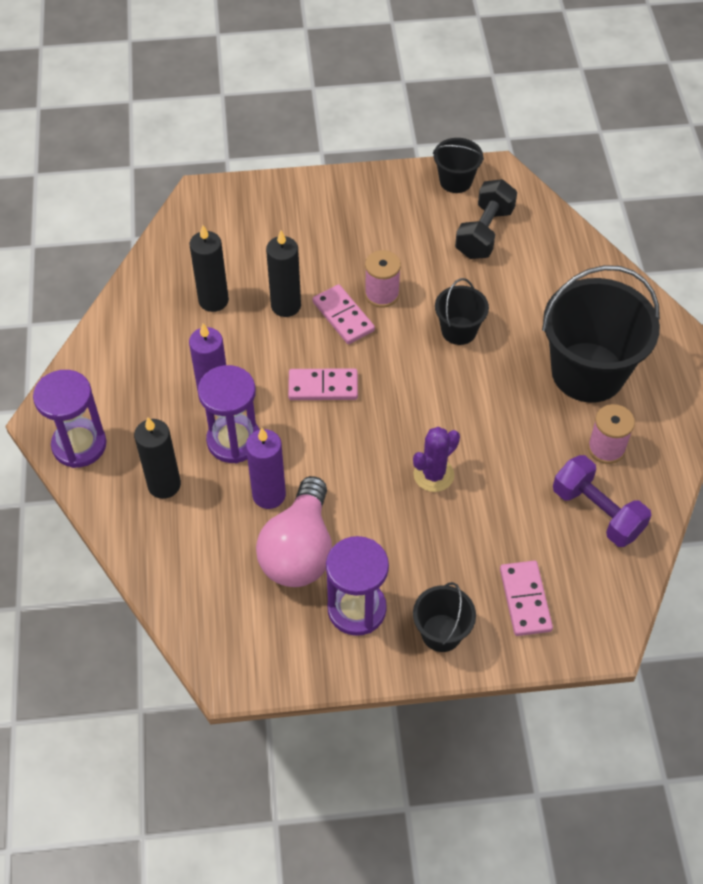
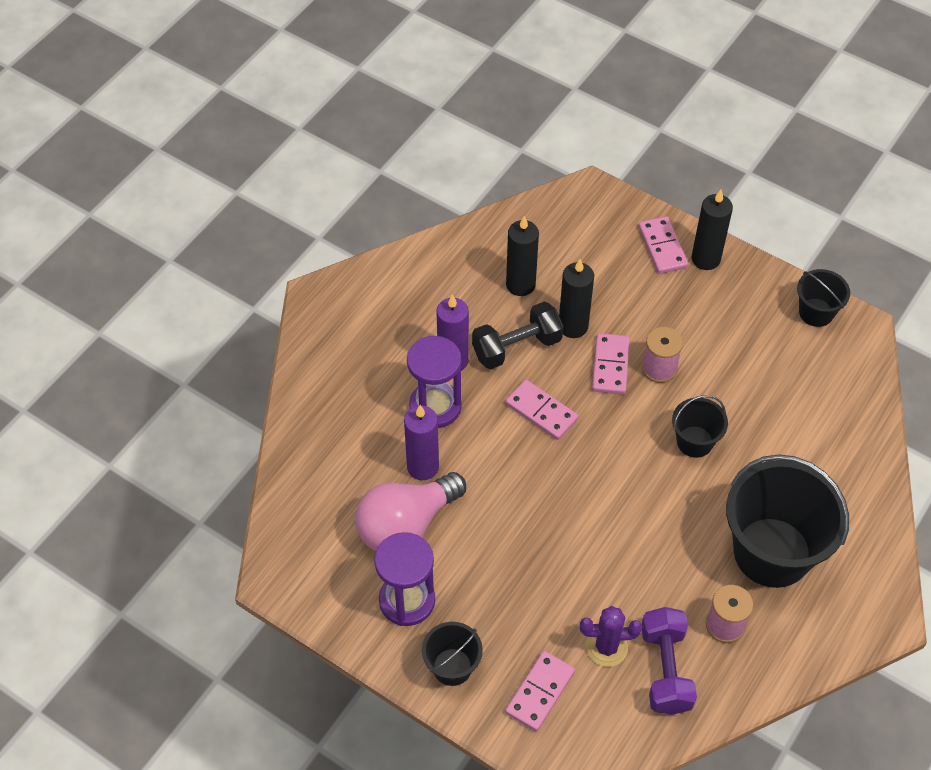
camera: 40 degrees right, 0 degrees up
purple hourglass [33,370,107,468] -> none
black candle [134,417,181,499] -> black candle moved to [692,190,733,270]
purple cactus [413,427,460,492] -> purple cactus moved to [580,606,642,667]
black dumbbell [455,179,517,259] -> black dumbbell moved to [472,302,563,369]
none -> pink domino [638,216,688,274]

